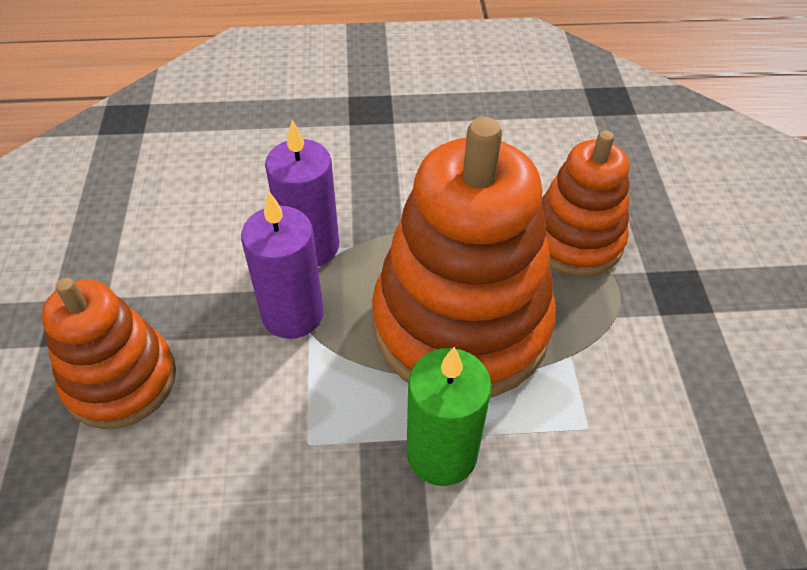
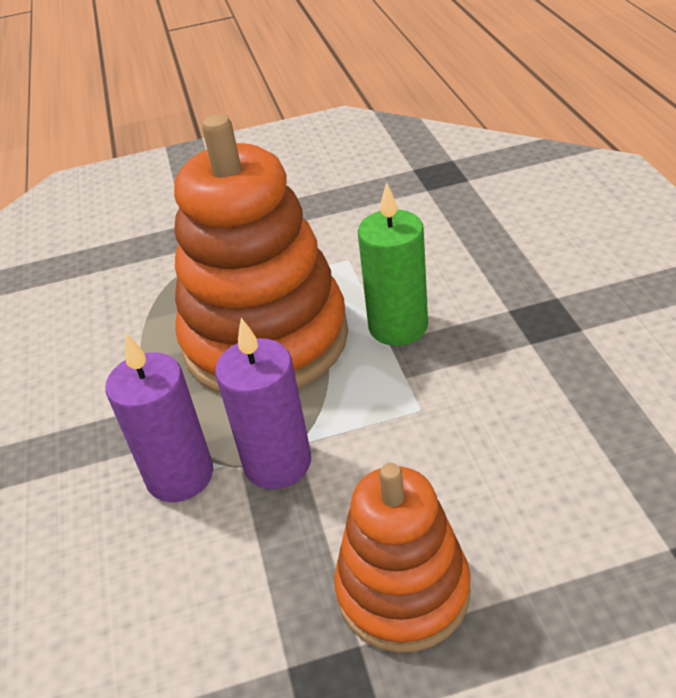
camera: 95 degrees left, 10 degrees down
orange stacking toy [542,131,629,276] -> none

